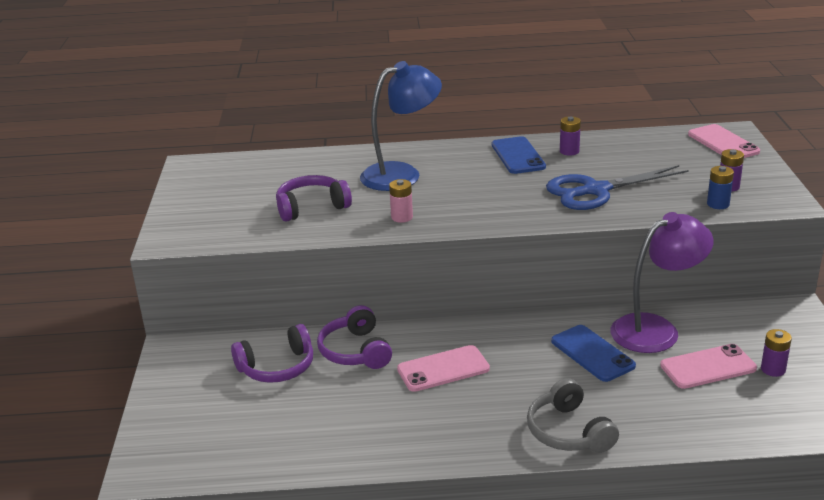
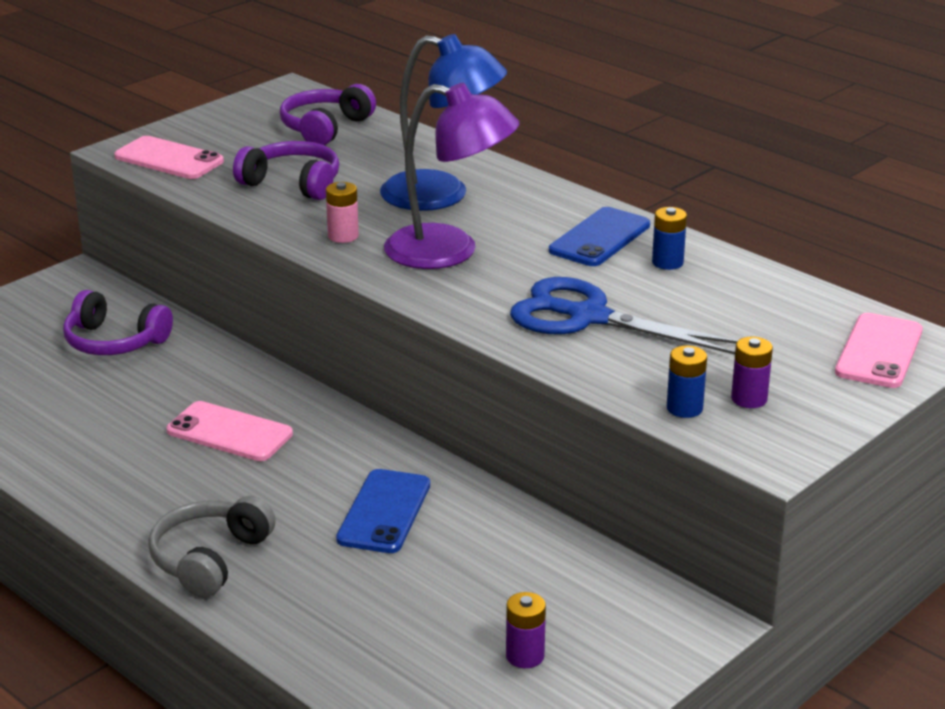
camera: 45 degrees right, 0 degrees up
purple headphones [317,305,392,369] -> purple headphones moved to [280,84,376,145]
purple battery [560,116,581,156] -> blue battery [652,207,687,270]
purple lamp [611,212,714,353] -> purple lamp moved to [384,83,519,269]
pink phone [660,344,757,389] -> pink phone moved to [114,136,224,179]

